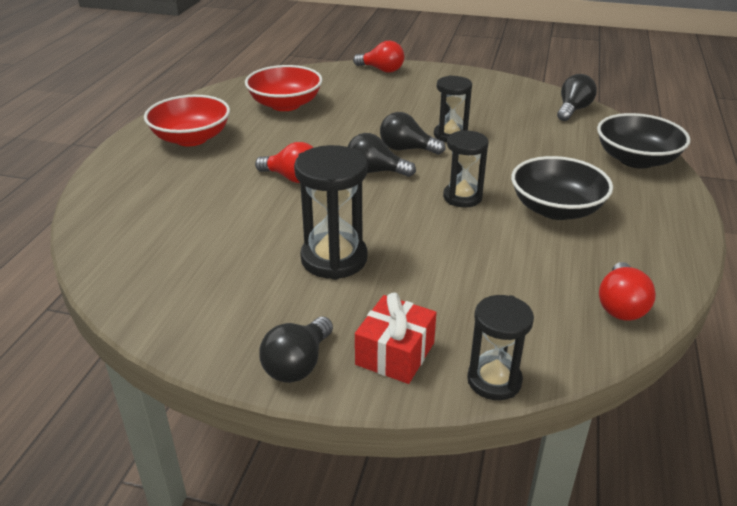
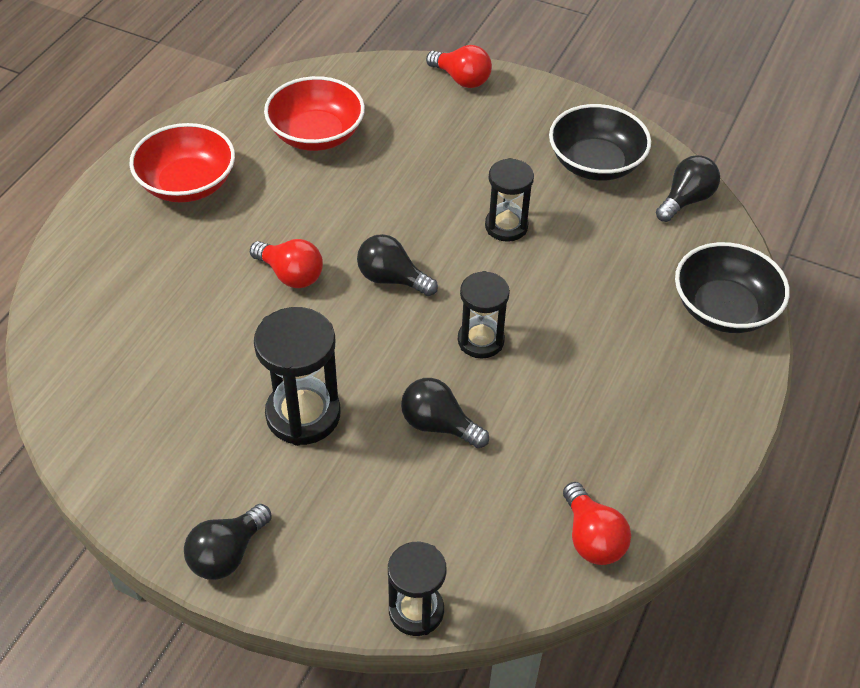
camera: 10 degrees right, 15 degrees up
red gift [355,293,436,384] -> none
black light bulb [380,112,445,155] -> black light bulb moved to [401,378,489,448]
black bowl [511,156,613,220] -> black bowl moved to [549,104,651,181]
red light bulb [599,262,656,321] -> red light bulb turned 45 degrees counterclockwise [563,482,631,565]

